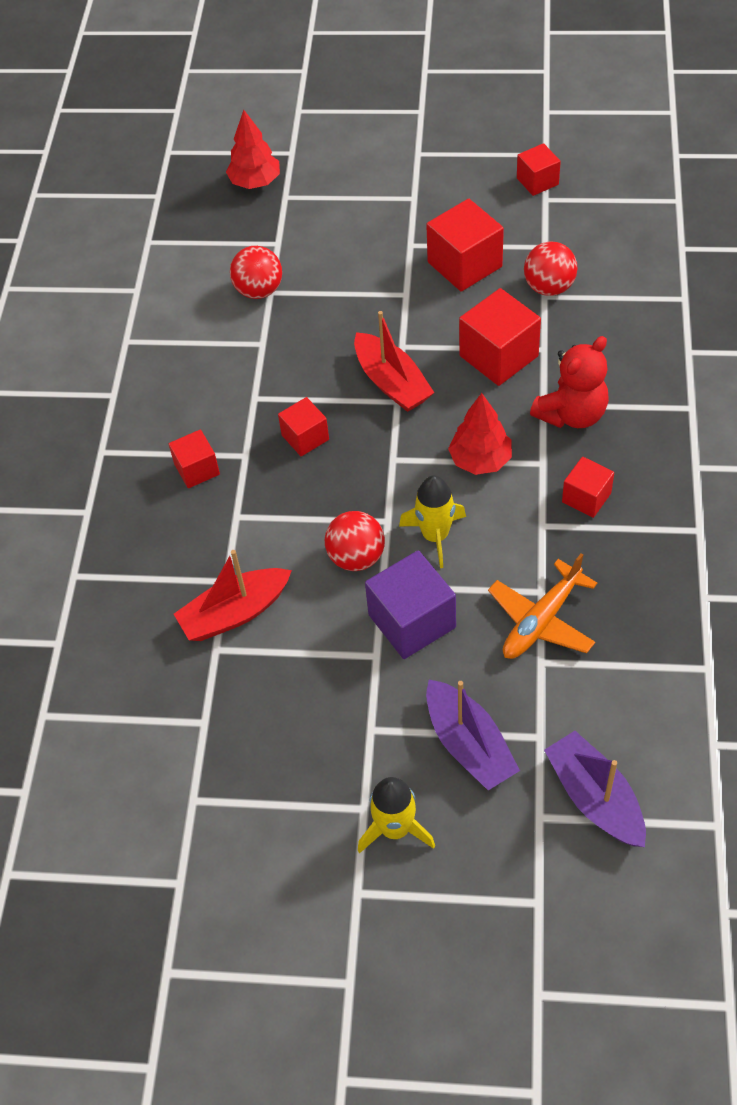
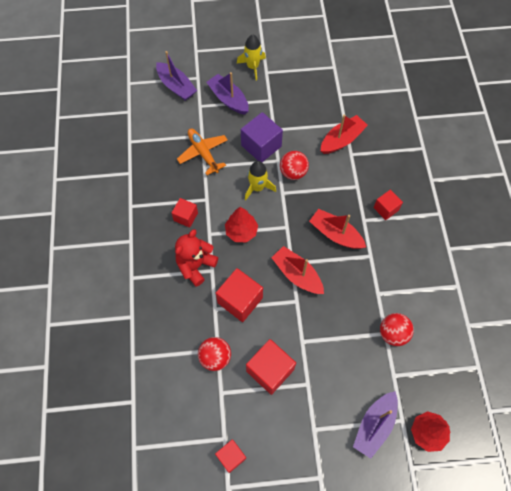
camera: 165 degrees right, 10 degrees up
red cube [278,397,329,456] -> red boat [309,209,366,249]
orange plane [488,554,597,659] -> orange plane turned 60 degrees counterclockwise [177,129,228,175]
none -> purple boat [353,391,398,459]

